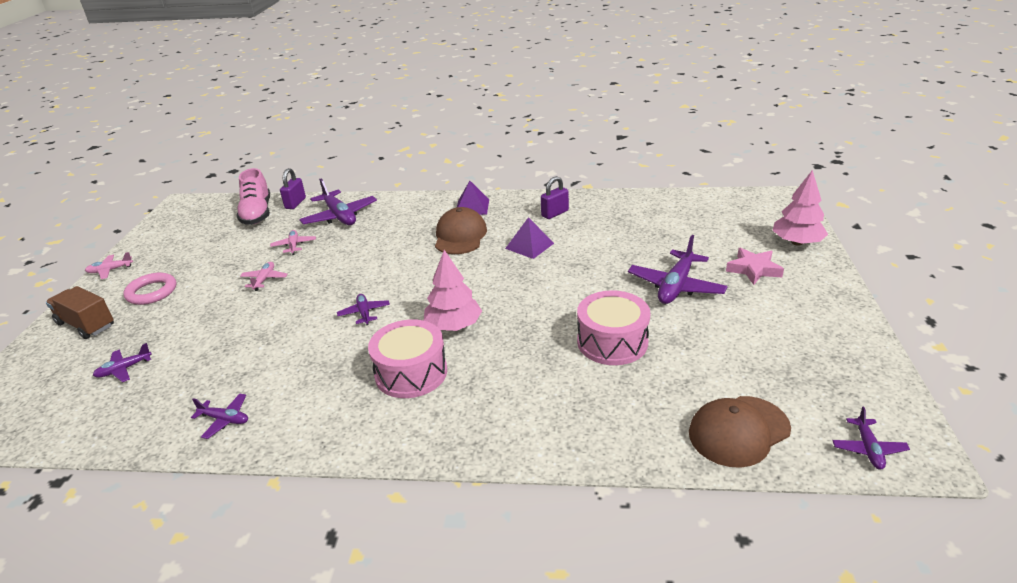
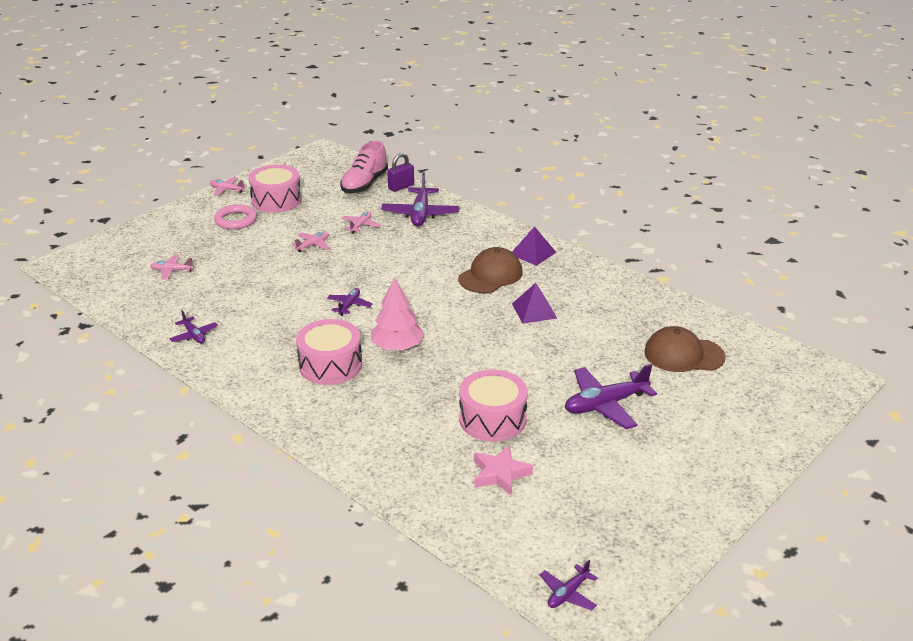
camera: 35 degrees right, 0 degrees up
brown truck [46,286,114,339] -> none
purple plane [93,343,152,382] -> pink plane [150,255,194,280]
purple padlock [541,176,569,219] -> none
brown cap [689,396,791,468] -> brown cap moved to [644,326,726,372]
pink star [726,248,784,285] -> pink star moved to [474,445,533,496]
pink tree [772,170,828,246] -> none
none -> pink drum [248,165,302,213]

